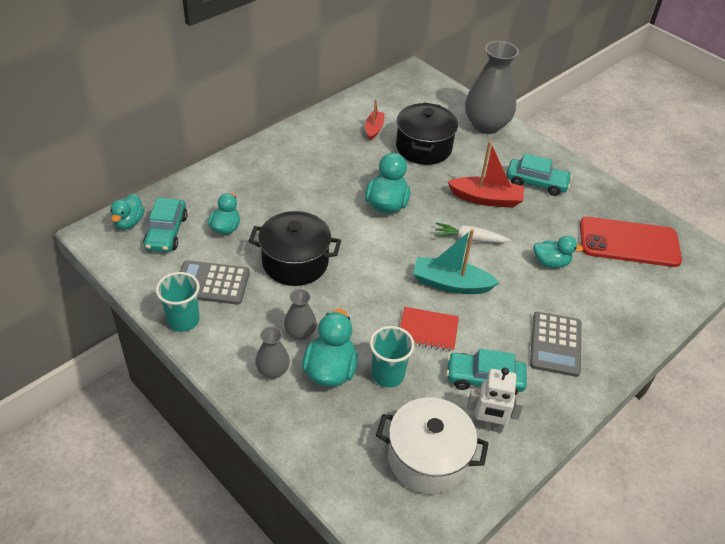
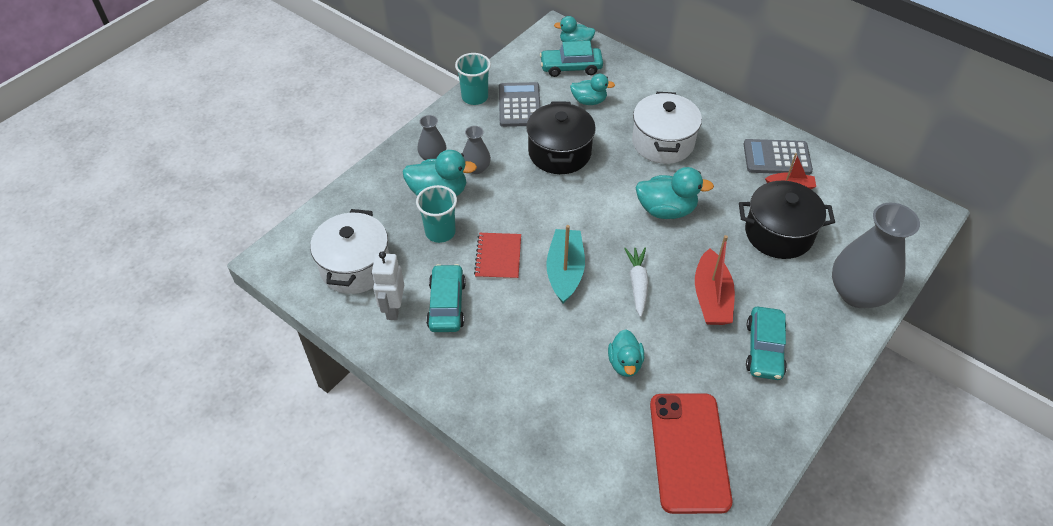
camera: 85 degrees right, 5 degrees up
grey calculator [530,312,581,377] -> grey calculator moved to [744,139,813,175]
none -> white pot [632,92,702,164]

